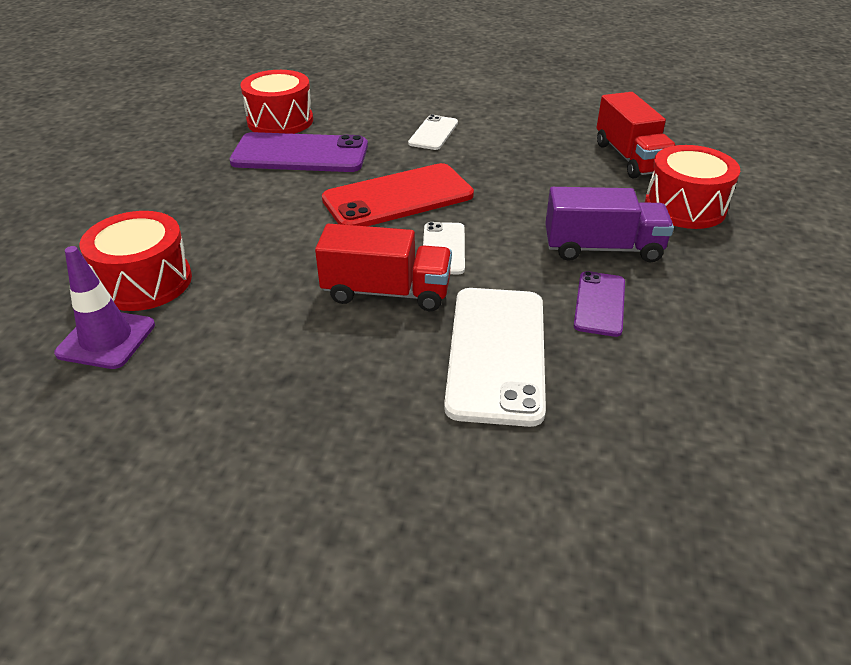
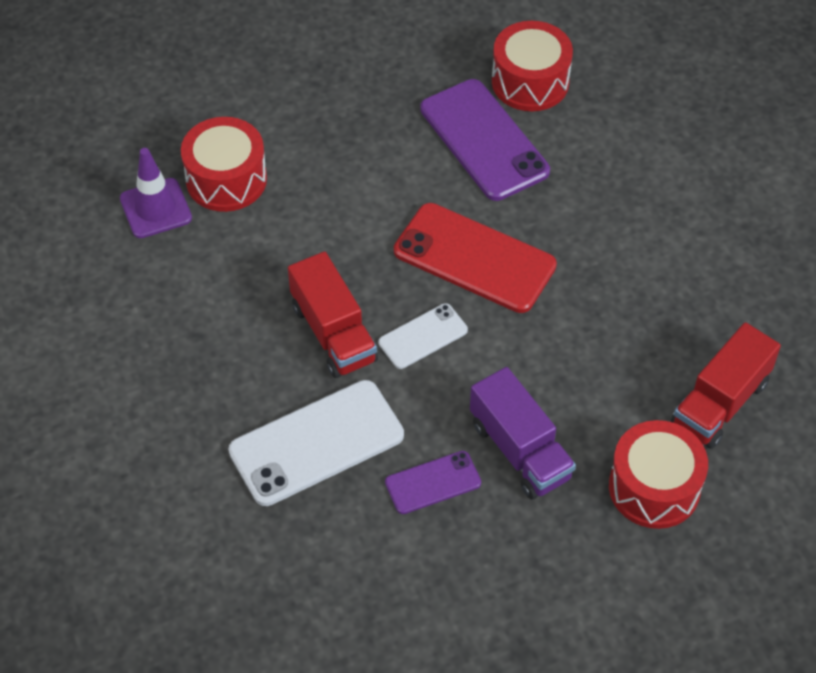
camera: 55 degrees right, 15 degrees up
white phone [408,115,458,150] -> none

